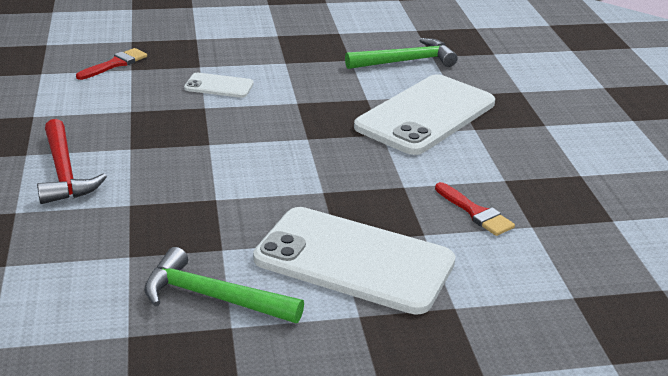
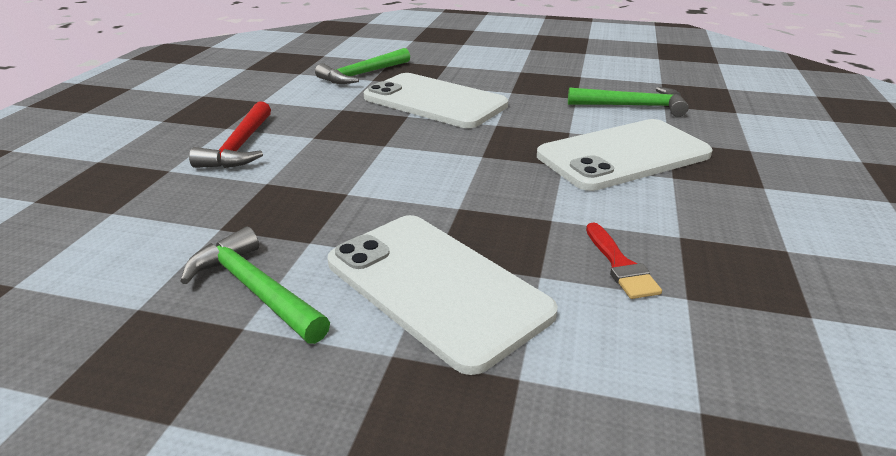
camera: 25 degrees right, 0 degrees up
red brush [76,48,147,80] -> green hammer [315,48,410,84]
white phone [184,73,254,98] -> white phone [364,73,508,128], size x2.20

